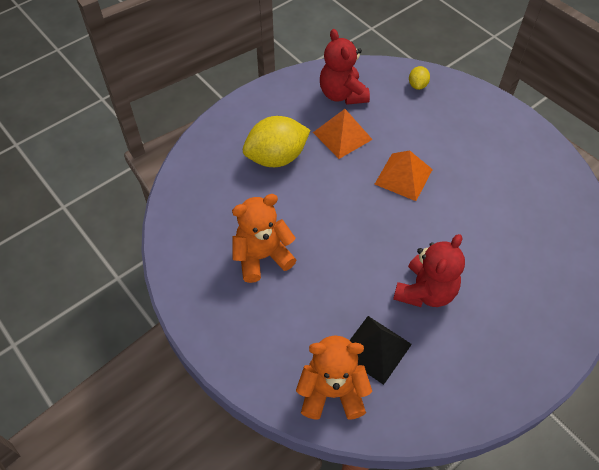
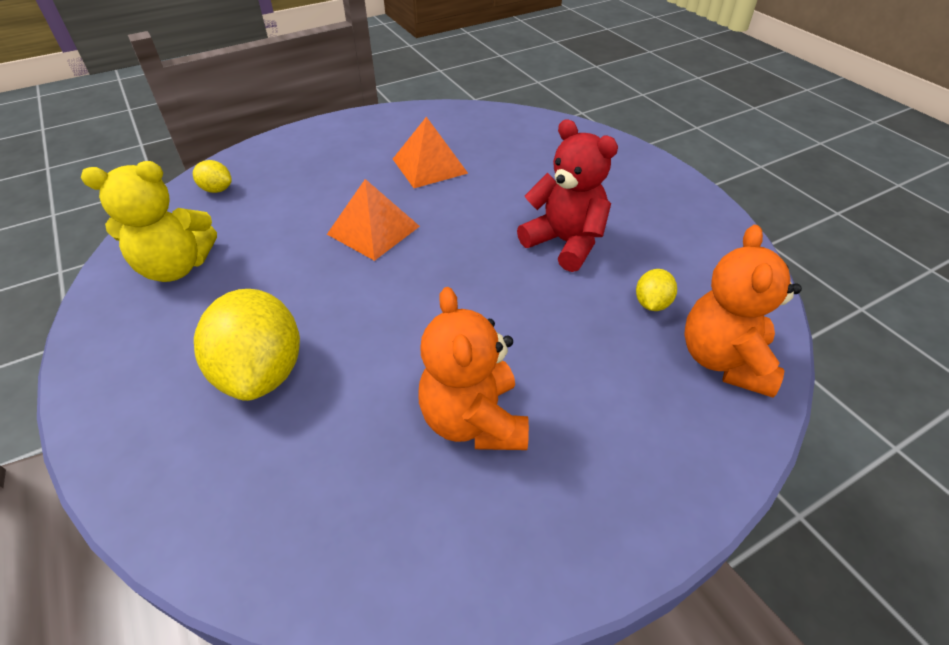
camera: 80 degrees left, 10 degrees down
orange pyramid [313,109,373,159] -> orange pyramid moved to [393,117,468,188]
red teddy bear [320,29,370,105] -> yellow teddy bear [81,161,217,282]
black pyramid [349,316,412,385] -> yellow lemon [636,269,677,311]

